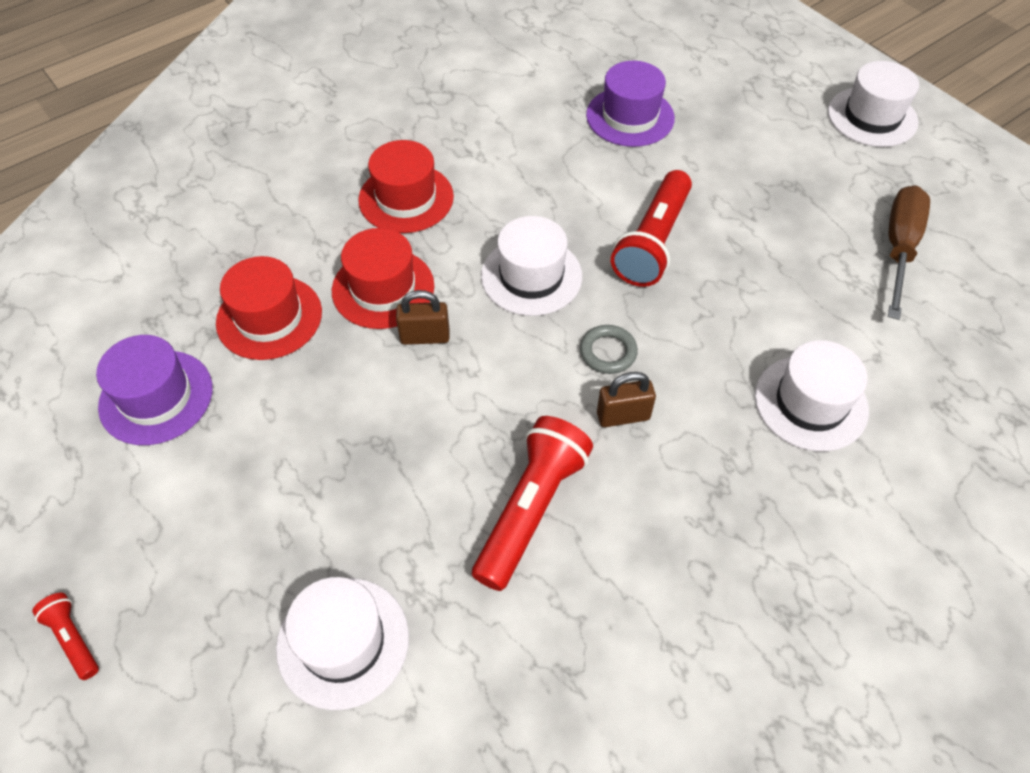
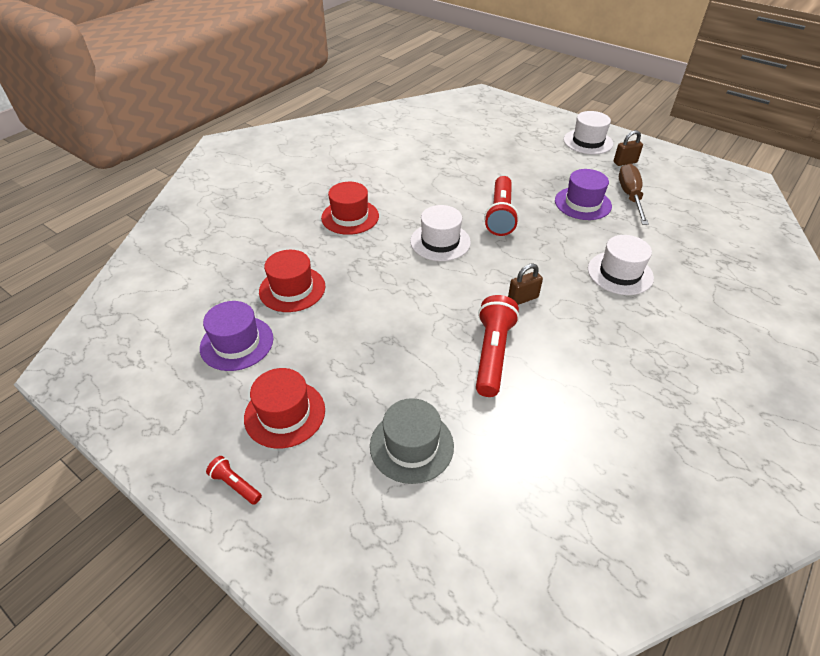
camera: 15 degrees left, 10 degrees down
white hat [276,577,409,710] -> grey hat [370,398,454,484]
red hat [332,228,434,329] -> red hat moved to [244,368,325,448]
brown padlock [396,290,450,345] -> brown padlock moved to [613,130,643,166]
grey ring [580,325,638,374] -> none
purple hat [586,61,675,147] -> purple hat moved to [555,169,612,220]

